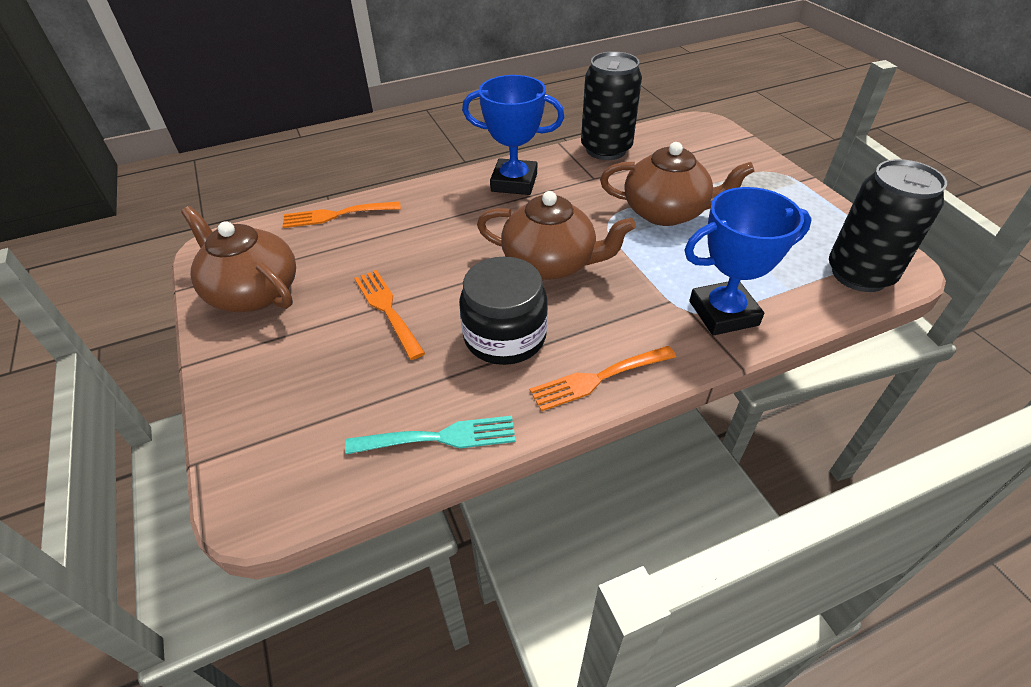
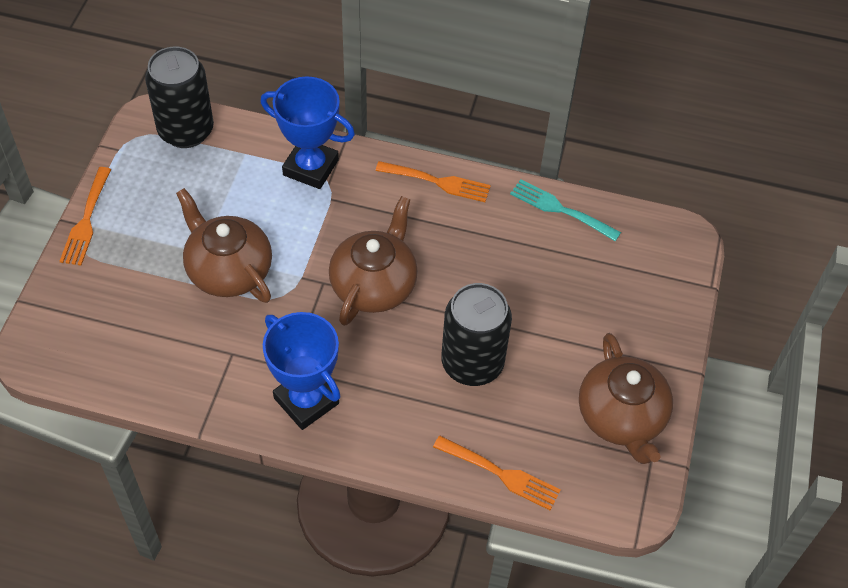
camera: 145 degrees left, 10 degrees up
orange fork [354,270,425,360] -> orange fork moved to [60,167,111,265]
black jar [459,256,548,365] -> none
brown teapot [477,191,636,280] -> brown teapot turned 60 degrees clockwise [329,196,418,326]
black can [581,51,642,160] -> black can moved to [441,283,512,386]

